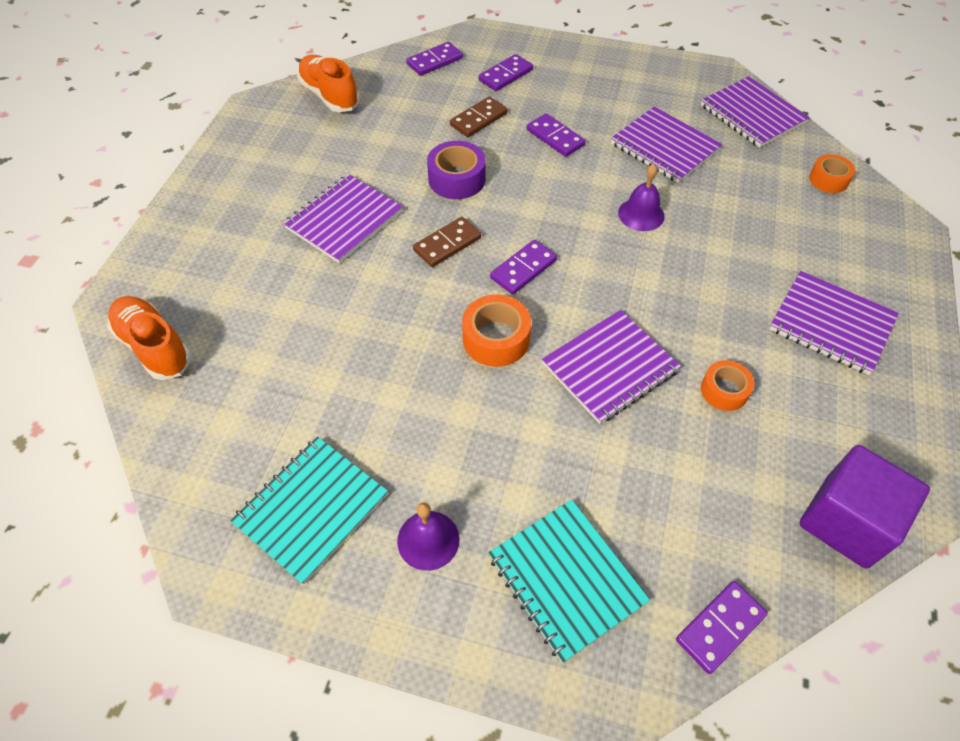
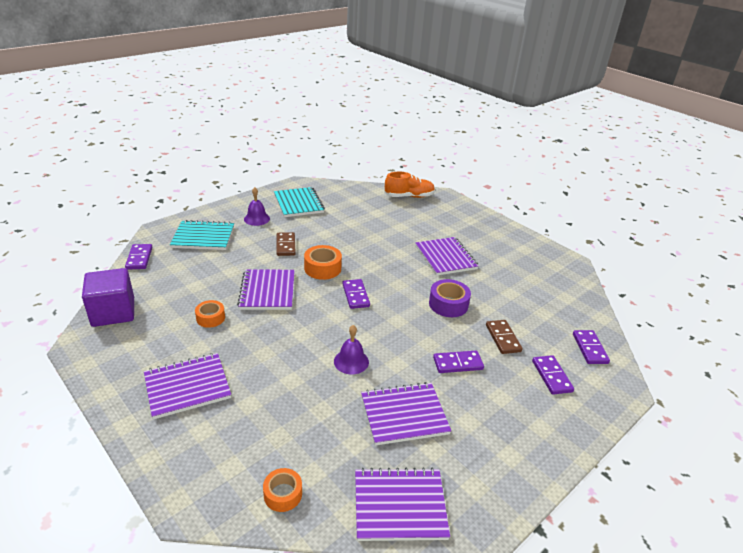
camera: 120 degrees right, 20 degrees down
orange shoe [297,55,360,112] -> none
brown domino [413,217,481,267] -> brown domino moved to [276,232,296,256]

